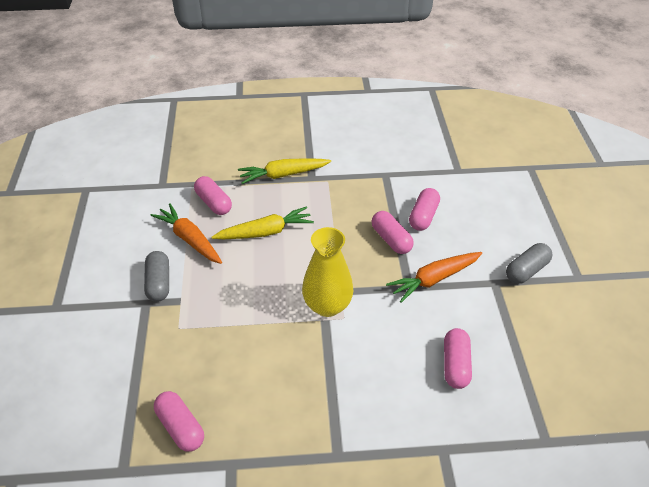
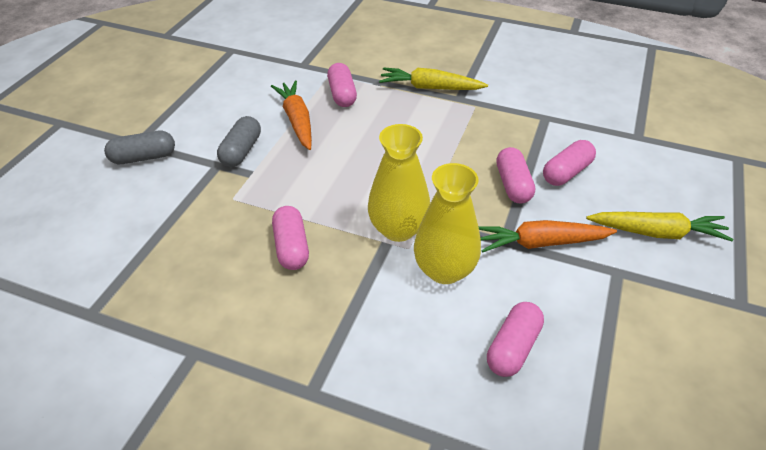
camera: 25 degrees right, 0 degrees up
pink capsule [154,391,204,452] -> pink capsule moved to [272,206,309,270]
yellow carrot [212,207,314,239] -> yellow carrot moved to [586,212,733,241]
grey capsule [506,243,553,284] -> grey capsule moved to [104,131,175,164]
none -> yellow vase [414,163,481,284]

